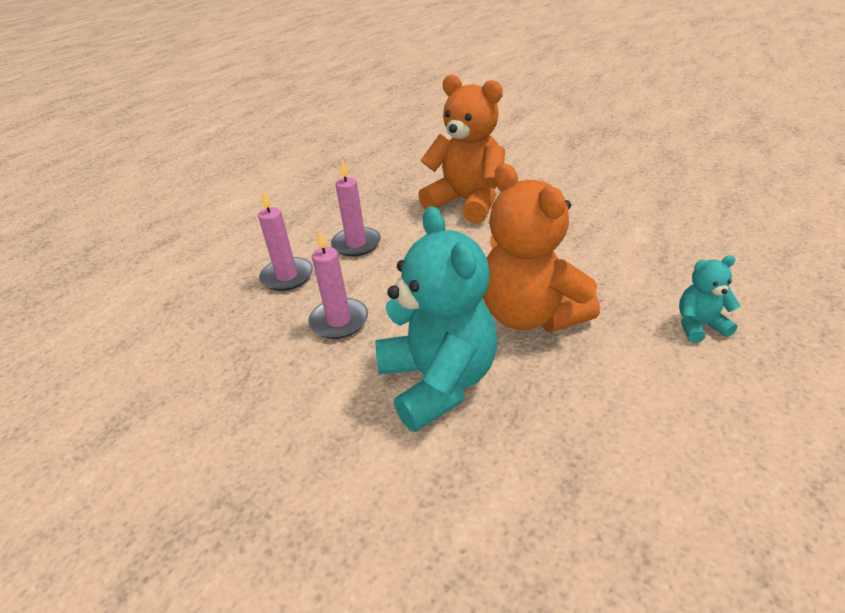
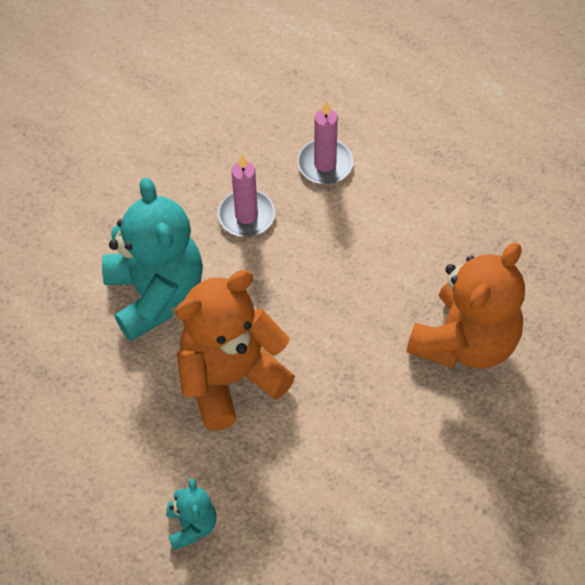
camera: 90 degrees right, 20 degrees up
pink candle [331,160,381,257] -> none
turquoise teddy bear [375,206,497,432] -> turquoise teddy bear turned 90 degrees counterclockwise [102,178,203,341]

